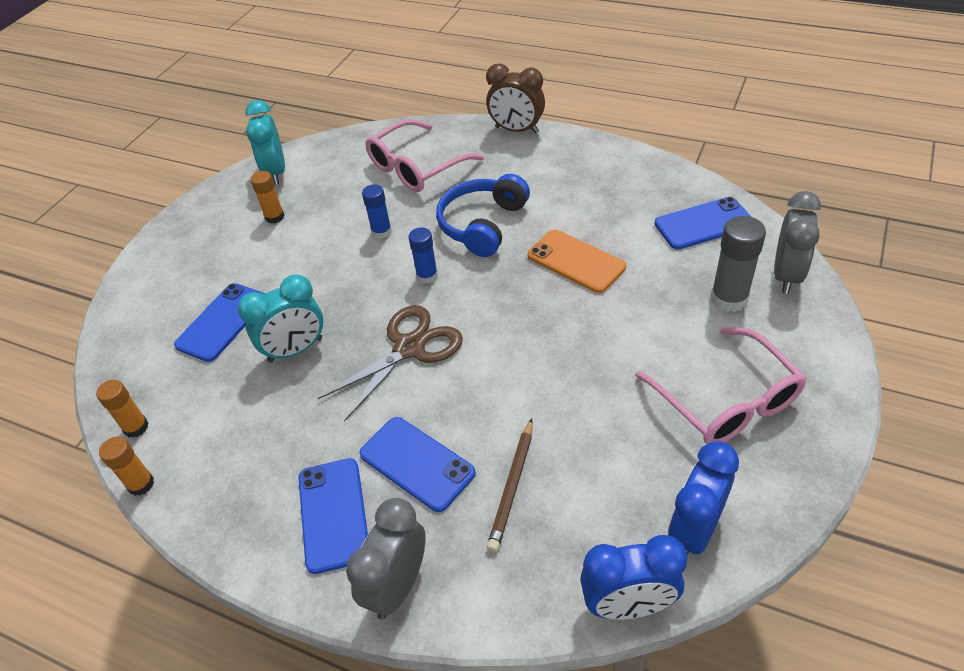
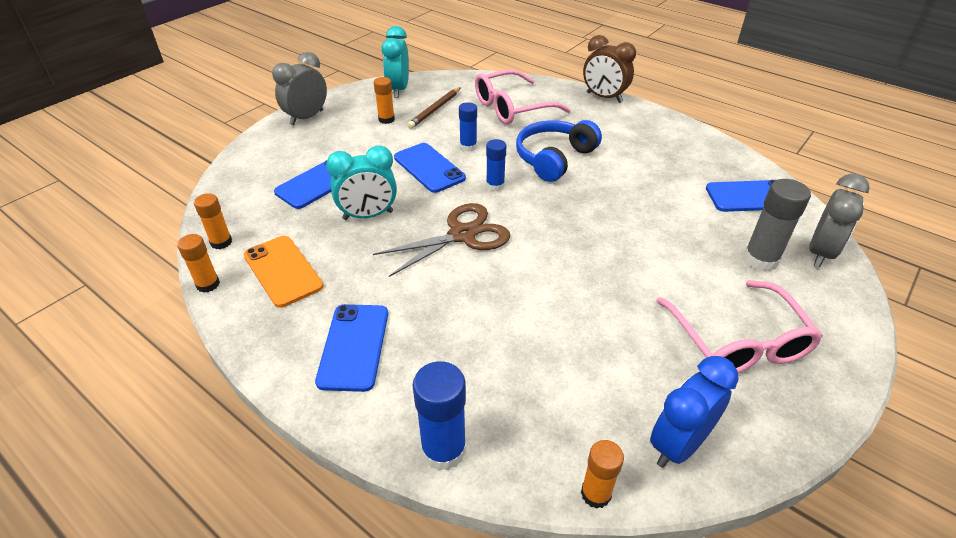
camera: 10 degrees right, 5 degrees down
grey clock [346,498,426,620] -> grey clock moved to [272,52,327,126]
blue phone [359,417,476,512] -> blue phone moved to [394,143,466,193]
brown pencil [487,418,533,552] -> brown pencil moved to [407,87,461,129]
orange phone [527,230,626,293] -> orange phone moved to [244,236,323,308]
blue clock [580,535,687,620] -> orange glue stick [581,440,624,509]
none -> blue glue stick [413,361,466,471]

